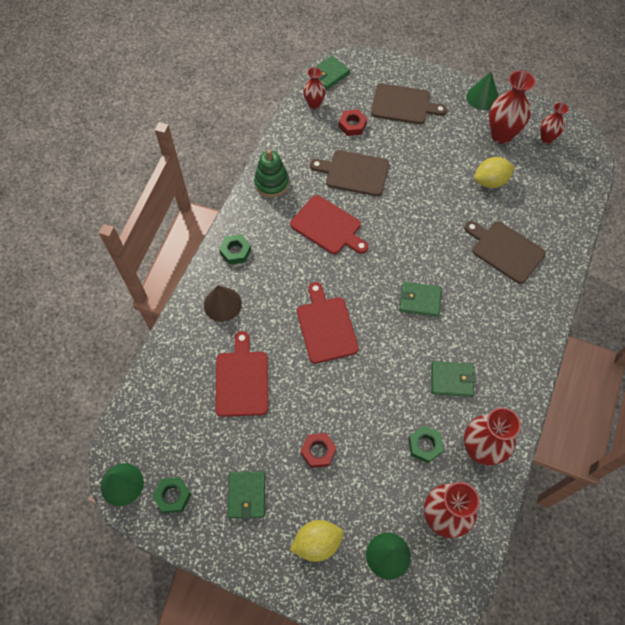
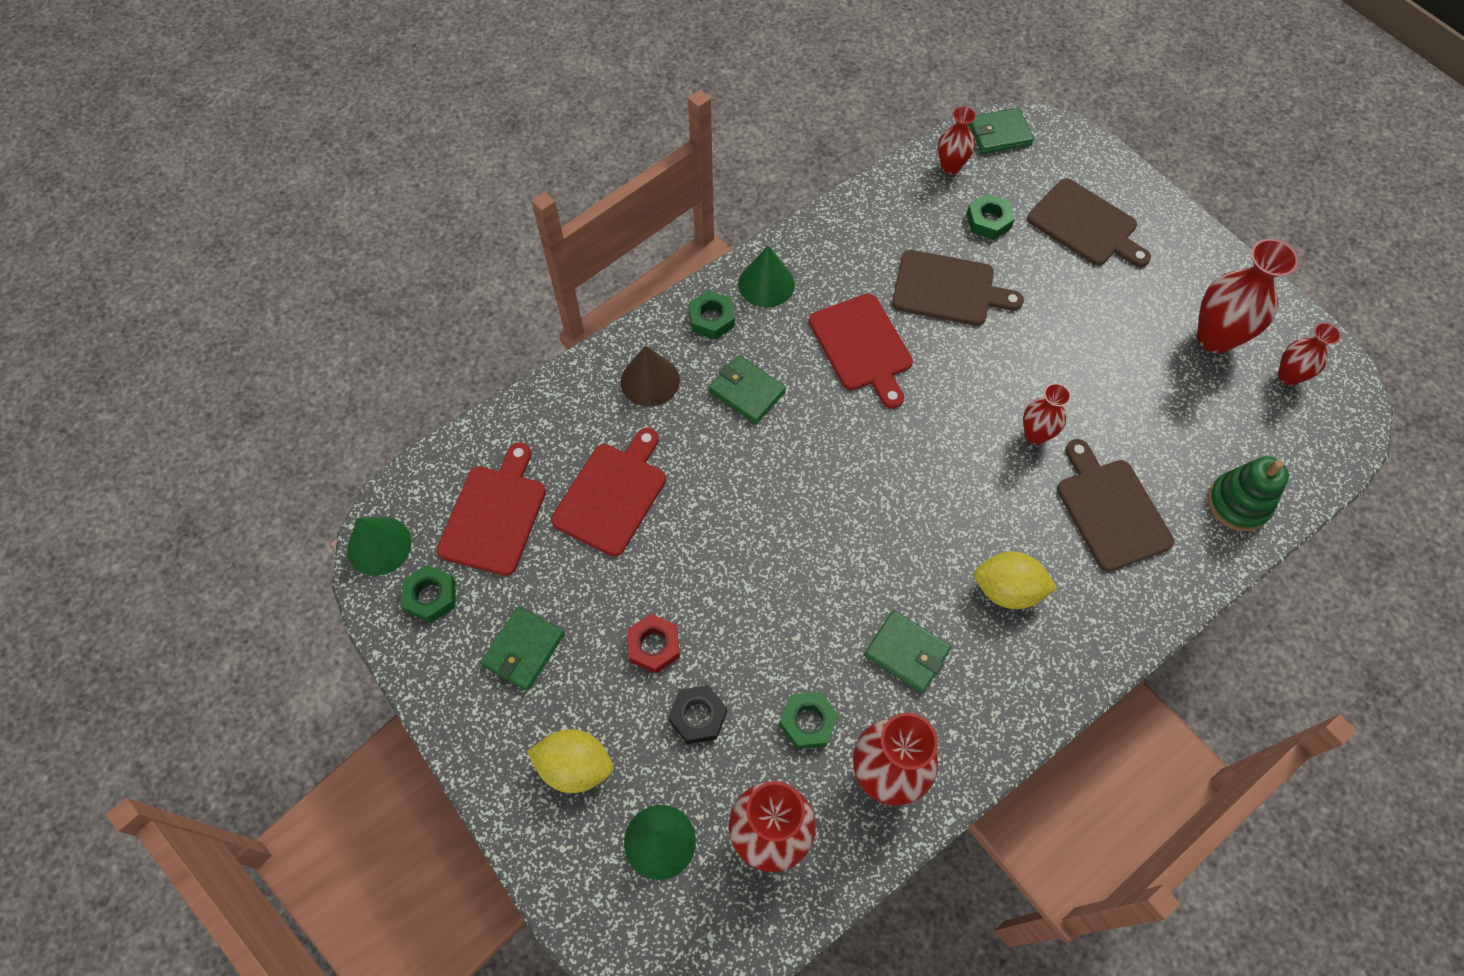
camera: 30 degrees right, 0 degrees up
green stacking toy [254,150,289,197] -> green stacking toy moved to [1207,456,1289,531]
red cutting board [297,282,359,364] -> red cutting board moved to [437,442,546,576]
brown cutting board [310,150,389,196] -> brown cutting board turned 150 degrees clockwise [892,250,1024,326]
red nut [339,109,367,136] -> green nut [966,193,1015,240]
green wallet [400,282,442,317] -> green wallet moved to [709,355,786,424]
green cone [467,72,499,110] -> green cone moved to [738,245,795,307]
yellow lemon [474,157,515,188] -> yellow lemon moved to [974,552,1057,609]
none -> black nut [668,685,727,744]
none -> red vase [1023,383,1071,445]

